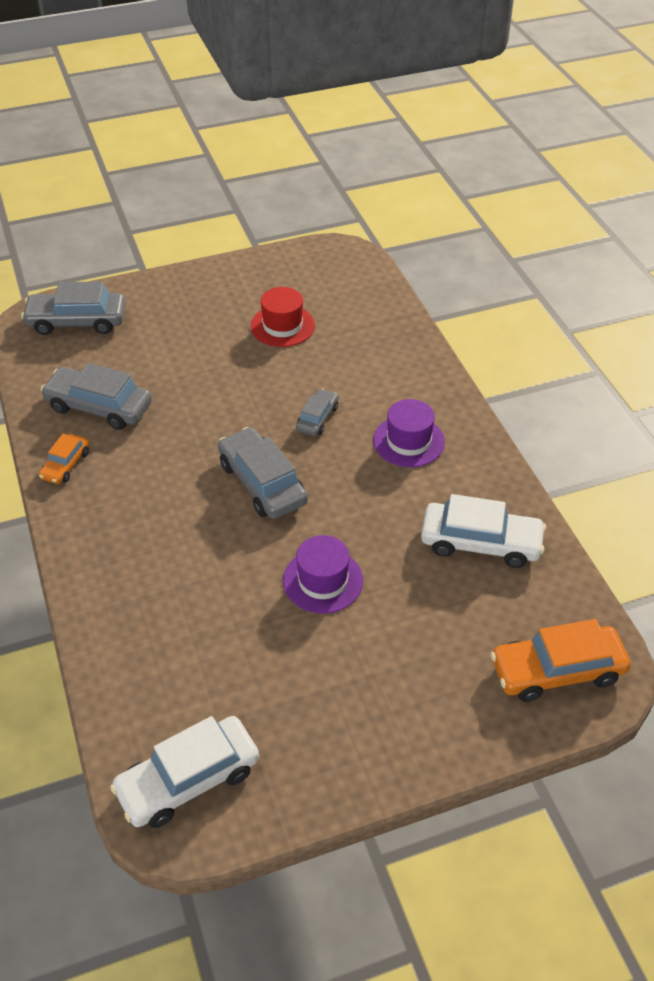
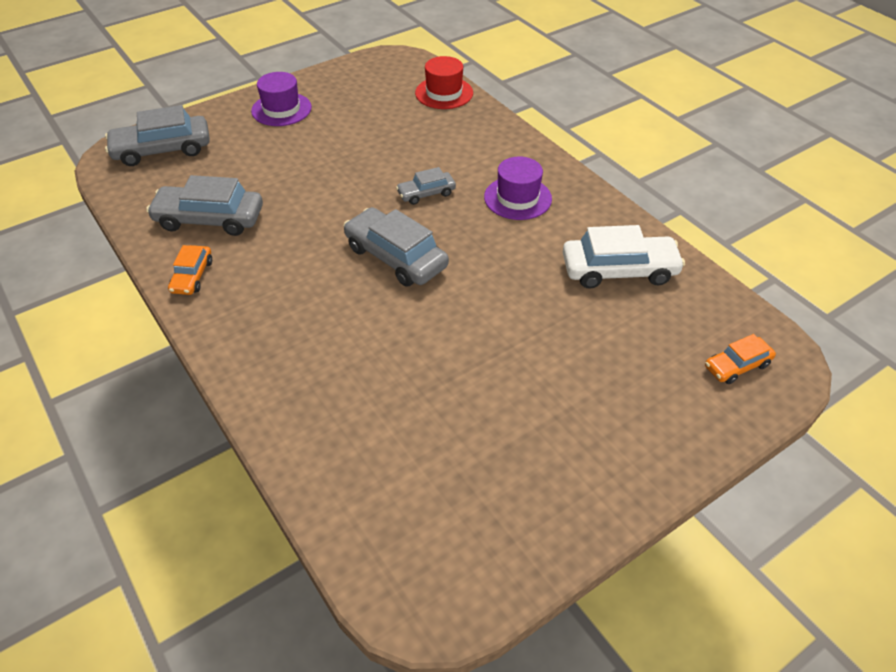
camera: 15 degrees left, 0 degrees up
white car [110,716,259,828] -> none
red hat [251,287,315,347] -> red hat moved to [415,56,473,109]
purple hat [283,535,363,614] -> purple hat moved to [251,72,312,126]
grey car [296,389,339,436] -> grey car turned 120 degrees counterclockwise [396,167,456,205]
orange car [490,619,631,702] -> orange car [705,334,776,384], size x0.55

